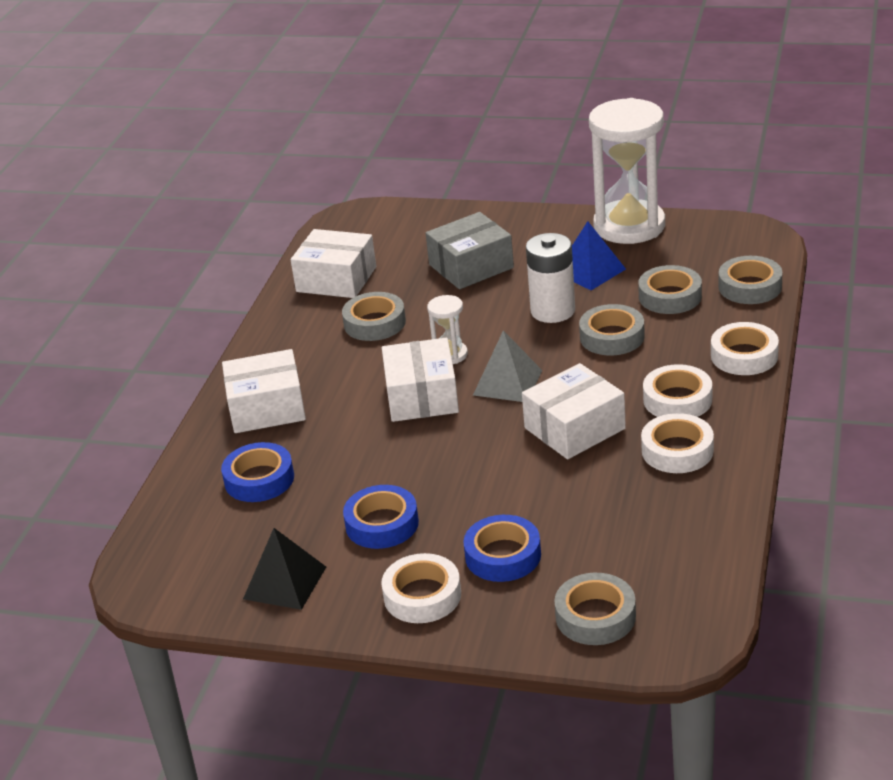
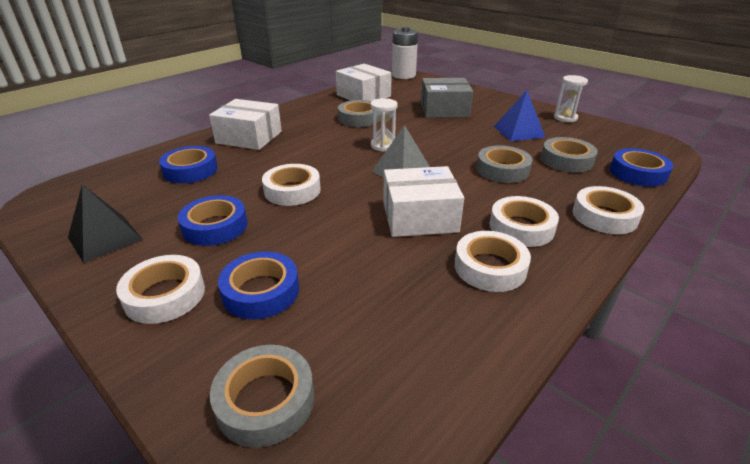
camera: 25 degrees right, 0 degrees up
white box [382,338,459,422] -> none
white battery [526,233,575,323] -> white battery moved to [392,27,418,79]
white hourglass [589,98,665,244] -> white hourglass [554,75,588,122], size x0.44
grey tape [718,256,782,304] -> blue tape [610,148,673,187]
none -> white tape [262,164,321,206]

